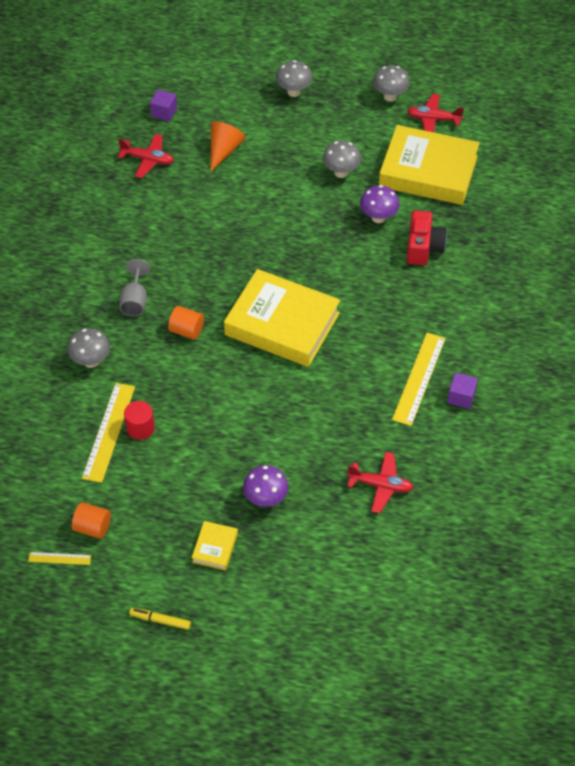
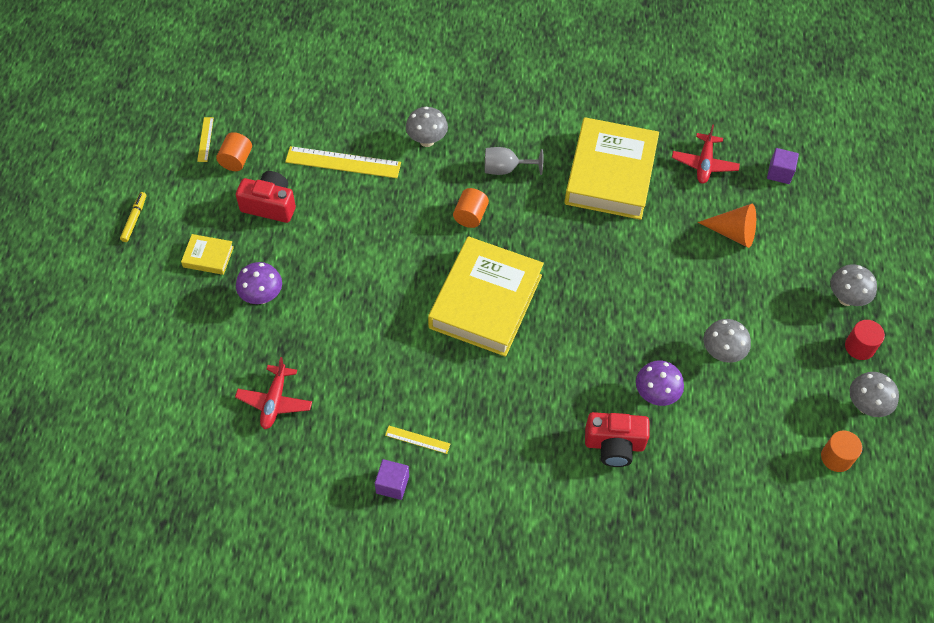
camera: 85 degrees right, 5 degrees up
red cylinder [124,401,155,440] -> red cylinder moved to [845,320,885,360]
yellow book [379,125,480,205] -> yellow book moved to [565,117,659,220]
yellow ruler [392,333,446,426] -> yellow ruler [385,426,450,454], size x0.50
red plane [407,94,464,132] -> orange cylinder [821,431,862,472]
none -> red camera [236,171,296,223]

